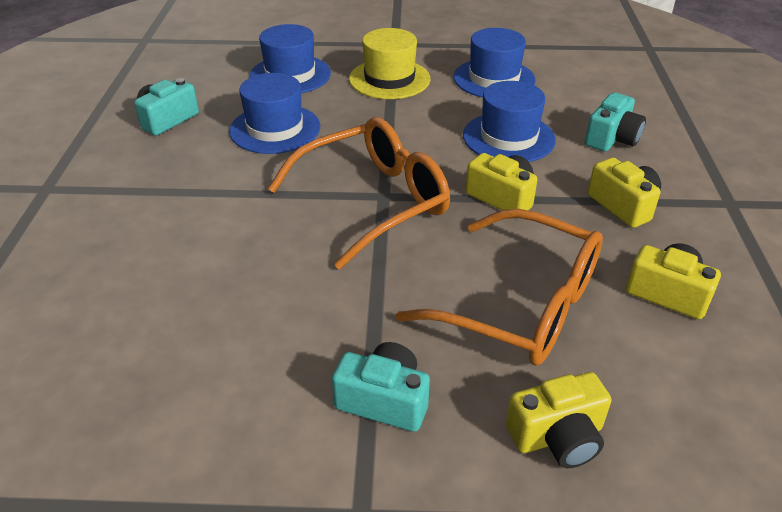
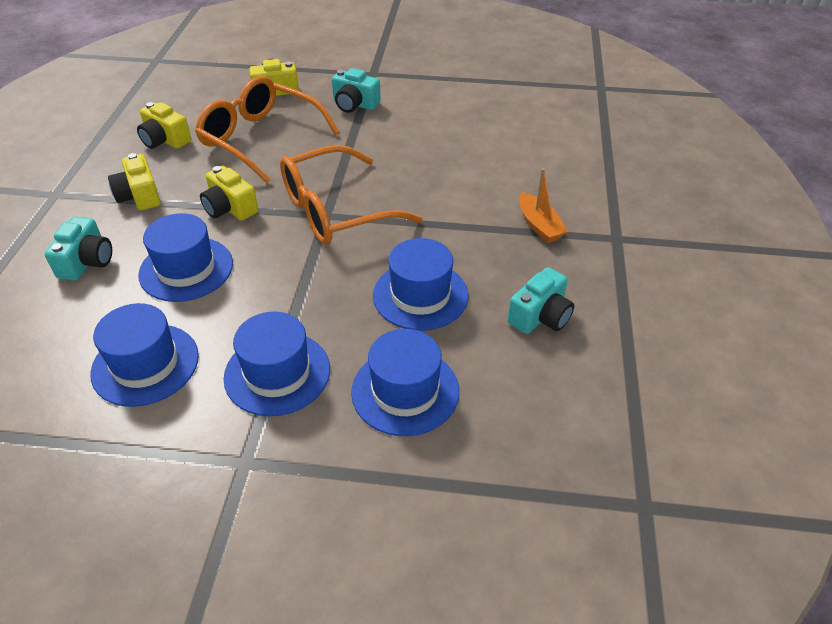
camera: 175 degrees left, 5 degrees up
yellow hat [349,28,430,99] -> blue hat [223,312,330,416]
turquoise camera [585,93,646,152] -> turquoise camera turned 150 degrees clockwise [44,217,112,281]
none -> orange boat [519,168,568,243]

